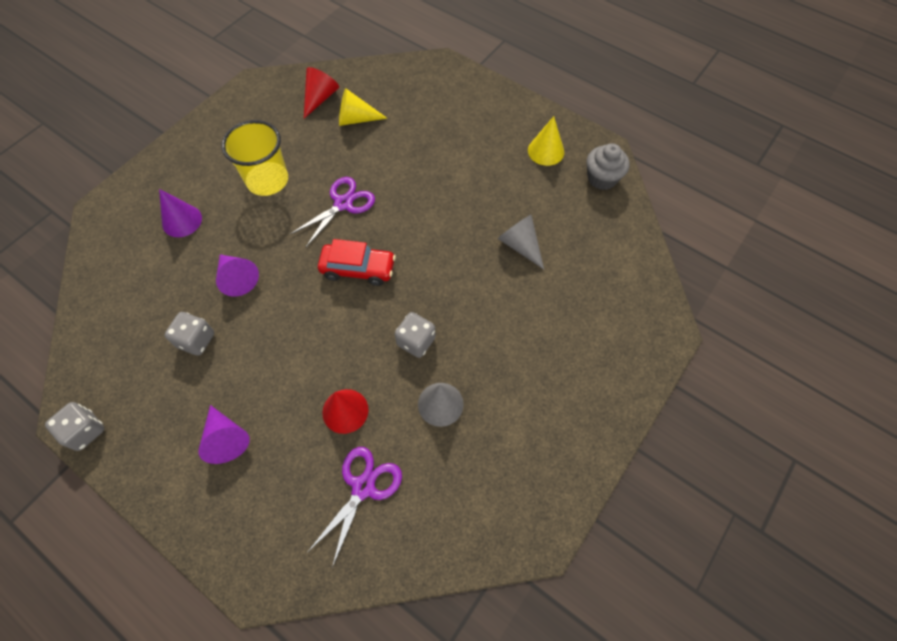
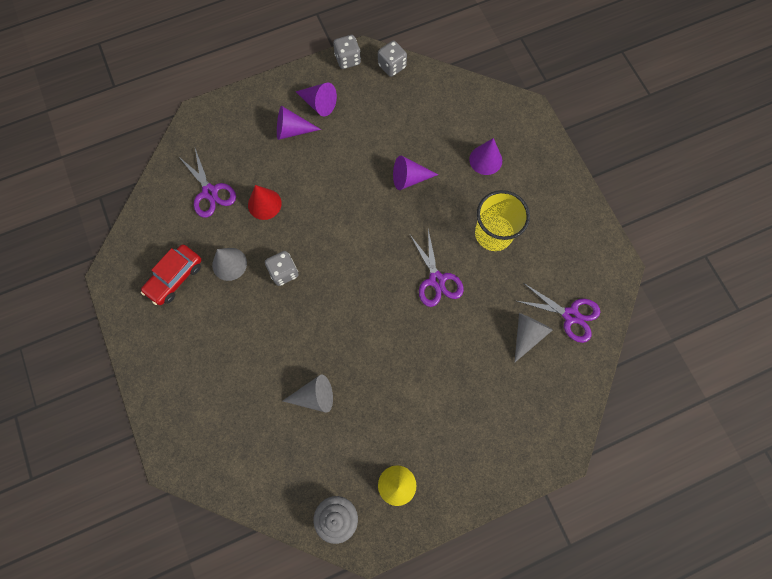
camera: 120 degrees right, 10 degrees up
grey dice [165,312,214,356] -> grey dice moved to [378,41,407,77]
red cone [304,67,339,118] -> purple scissors [517,283,600,343]
red car [318,239,396,286] -> red car moved to [141,245,201,305]
yellow cone [339,88,388,126] -> grey cone [514,313,553,363]
none -> purple cone [295,83,337,116]

